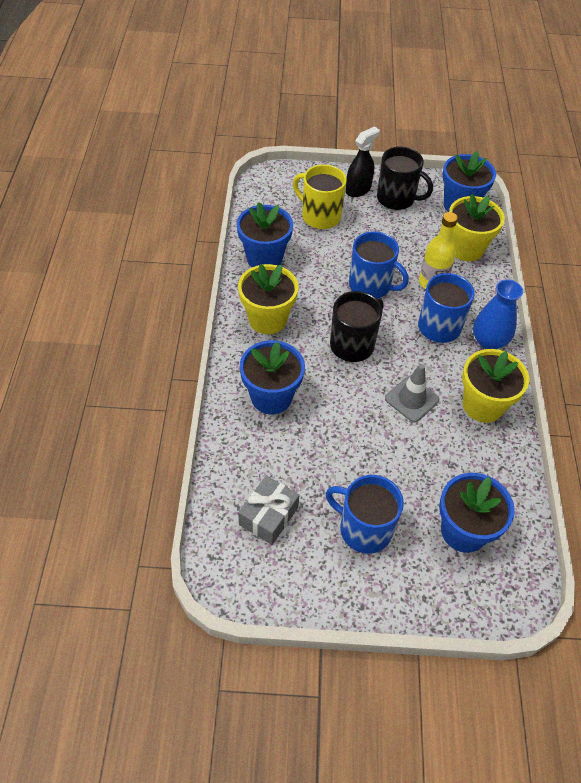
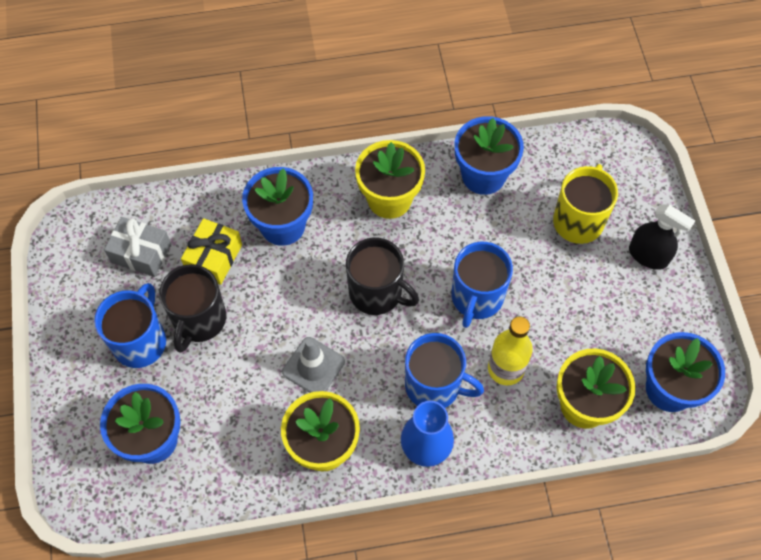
camera: 80 degrees right, 10 degrees up
black mug [377,147,433,210] -> black mug moved to [159,264,226,353]
none -> yellow gift [181,218,242,285]

